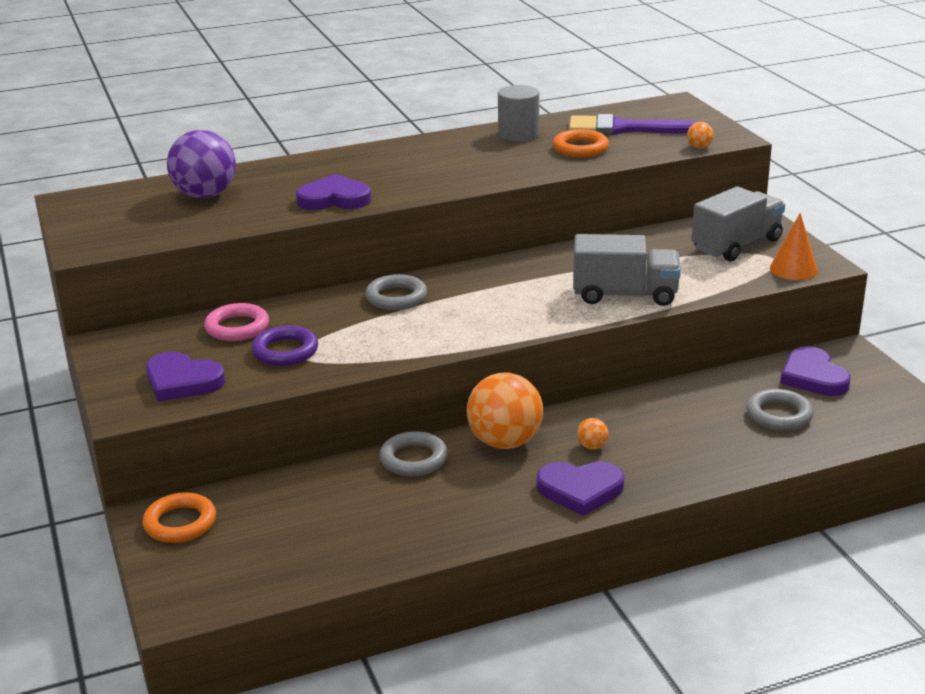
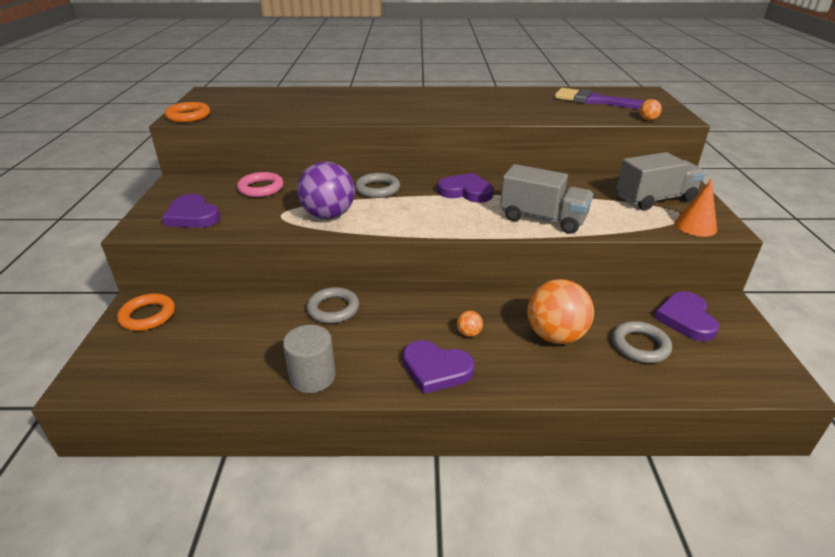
camera: 20 degrees right, 5 degrees up
purple ball [167,130,236,198] -> purple ball moved to [297,162,355,219]
purple ring [252,326,318,366] -> none
purple heart [296,174,371,210] -> purple heart moved to [437,173,493,203]
orange ball [467,373,543,449] -> orange ball moved to [527,279,594,344]
grey cylinder [498,85,539,141] -> grey cylinder moved to [283,325,336,393]
orange ring [553,129,609,157] -> orange ring moved to [164,102,210,122]

